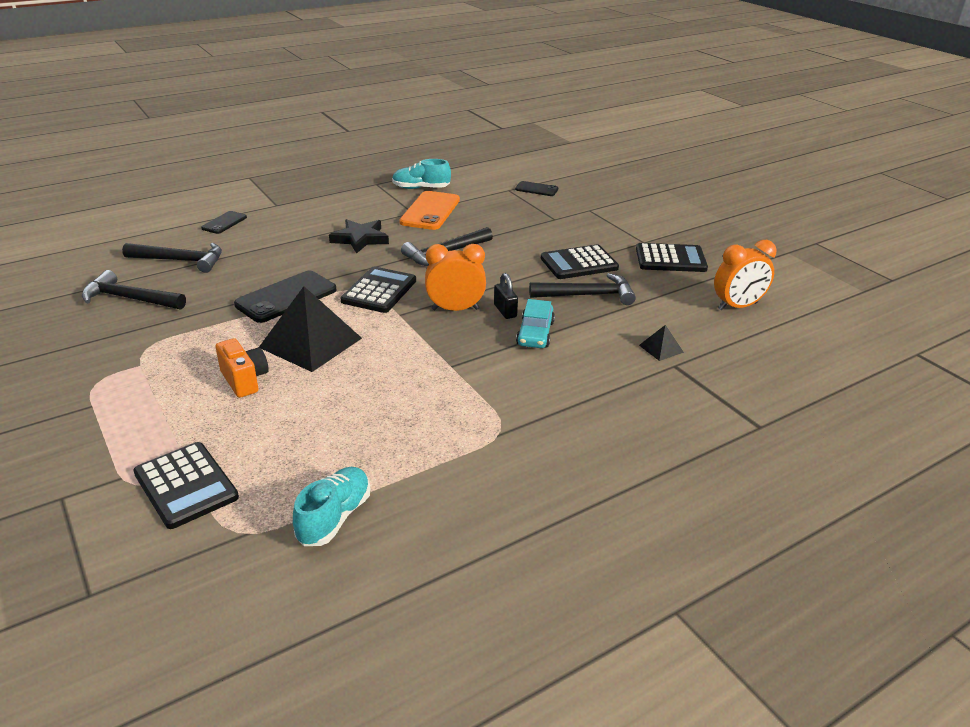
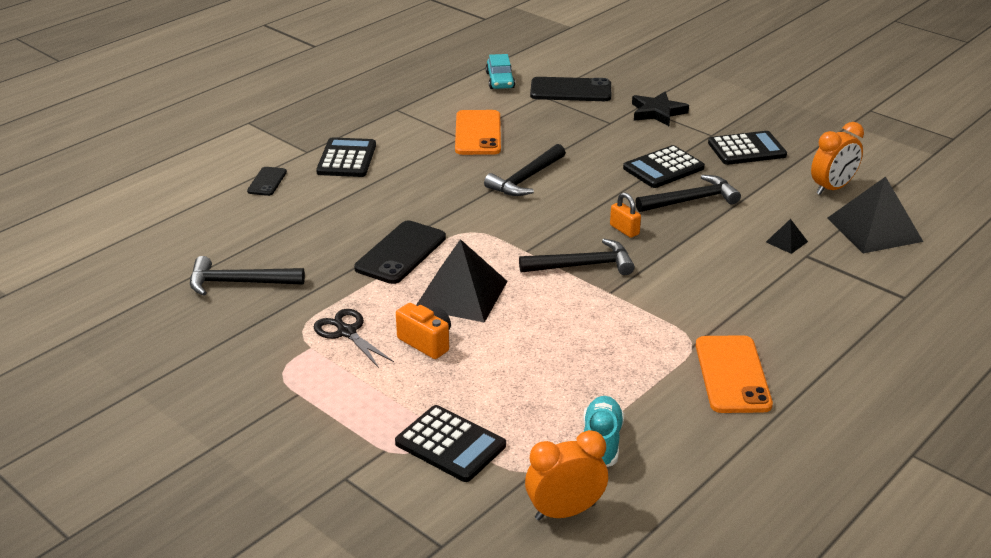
camera: 15 degrees left, 0 degrees up
black hammer [122,243,222,273] -> black hammer moved to [519,239,635,275]
black star [329,219,389,254] -> black star moved to [632,91,689,126]
black calculator [340,267,416,313] -> black calculator moved to [316,137,376,177]
turquoise shoe [392,159,451,189] -> none
orange clock [425,244,486,311] -> orange clock moved to [525,430,608,520]
black padlock [494,273,518,319] -> orange padlock [610,192,641,238]
black phone [515,181,558,196] -> black phone [530,77,611,101], size x1.81
turquoise car [516,299,555,348] -> turquoise car moved to [486,54,515,89]
none -> black scissors [314,309,394,368]
none -> orange phone [696,335,773,413]
none -> black pyramid [827,177,923,253]

